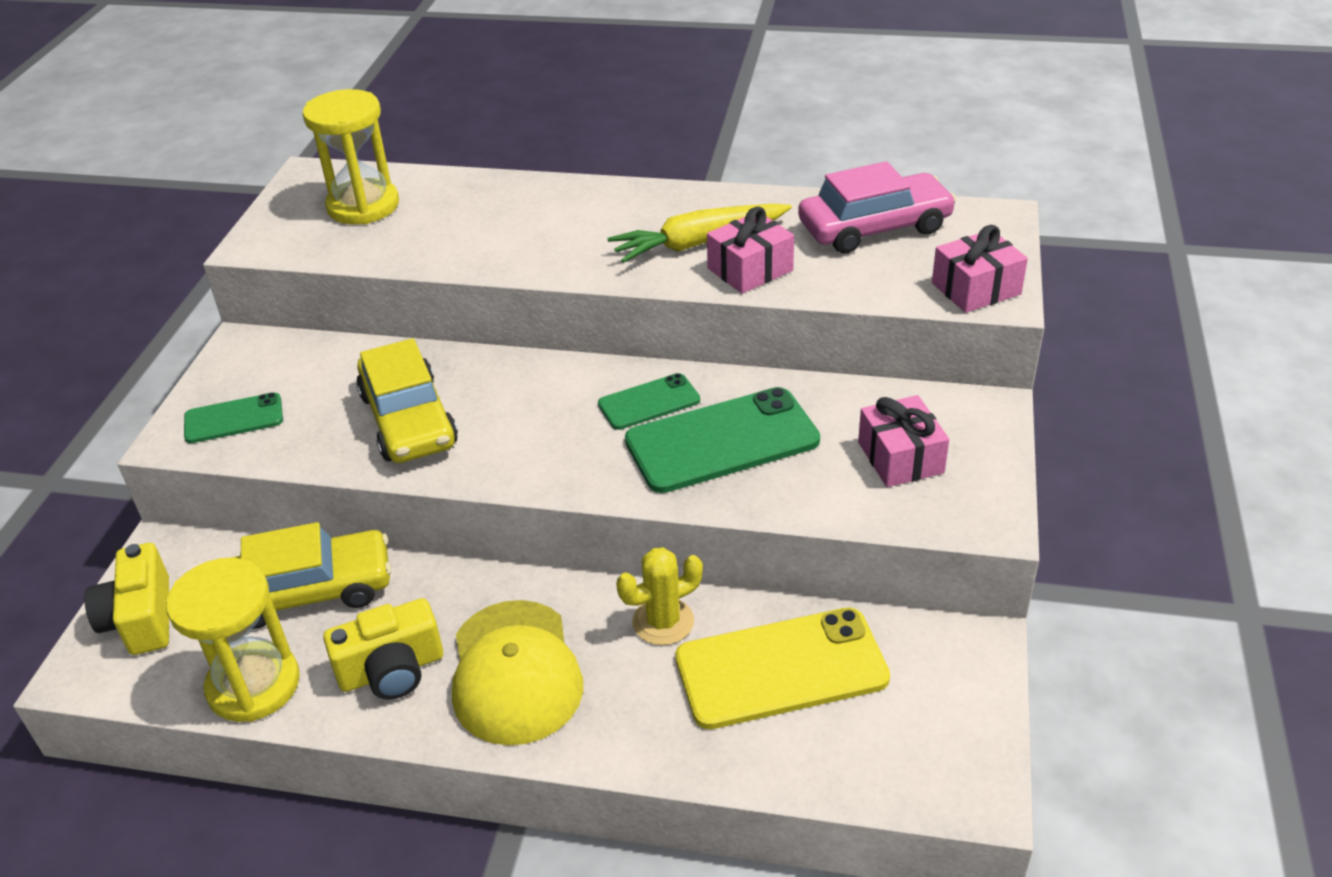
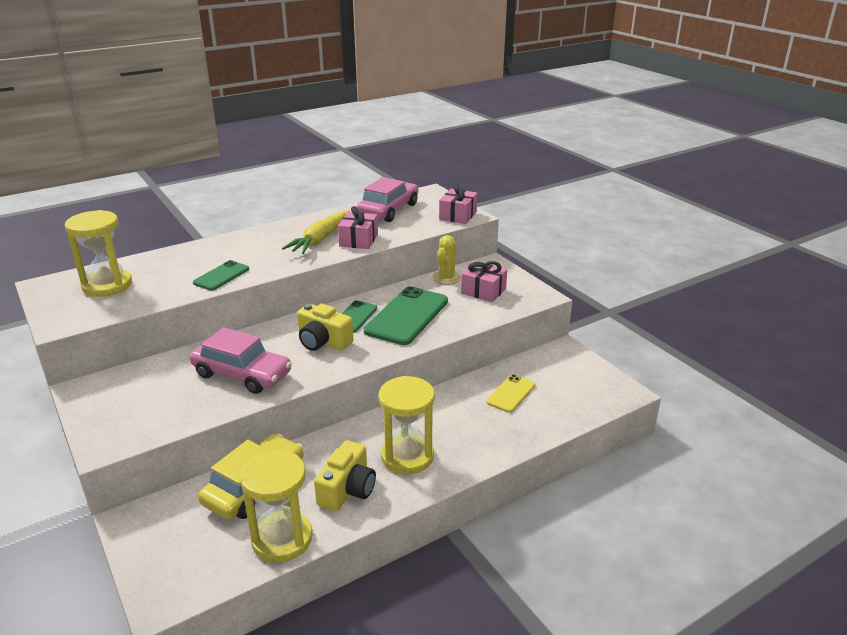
camera: 45 degrees left, 10 degrees down
yellow camera [84,543,169,655] -> yellow camera moved to [297,304,353,351]
green phone [184,392,283,443] -> green phone moved to [193,260,249,291]
yellow car [356,338,458,463] -> pink car [190,327,292,394]
yellow cap [452,600,583,745] -> yellow hourglass [379,376,435,474]
yellow cactus [616,547,703,645] -> yellow cactus moved to [432,235,461,285]
yellow phone [675,607,890,729] -> yellow phone [486,374,536,413], size x0.55

